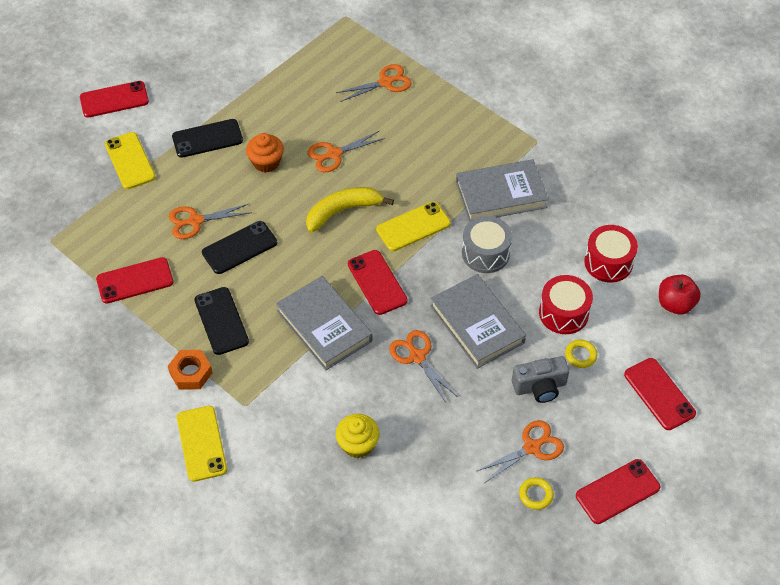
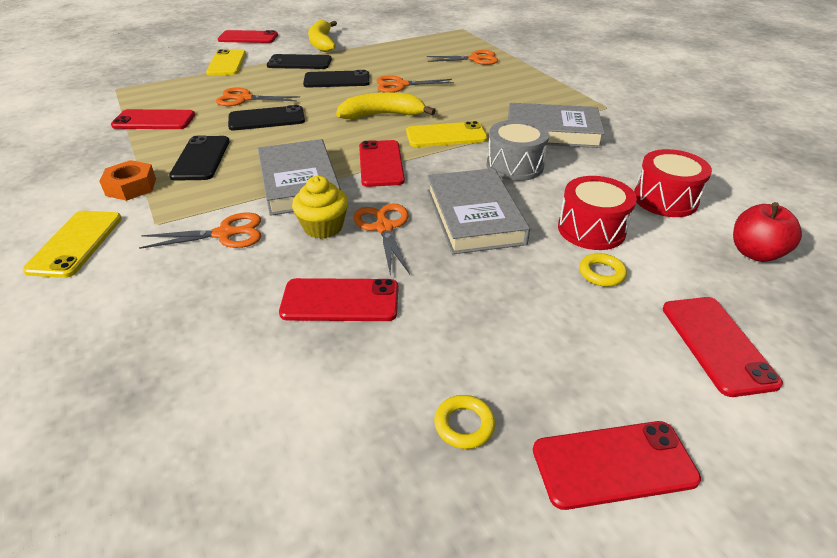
camera: 20 degrees right, 15 degrees down
orange cupcake [246,133,284,173] -> black phone [303,70,370,88]
yellow cupcake [336,414,379,458] -> yellow cupcake moved to [292,176,348,239]
orange scissors [477,420,564,482] -> orange scissors moved to [139,212,261,249]
grey camera [512,356,569,403] -> none
none -> red phone [279,278,399,321]
none -> yellow banana [308,20,337,52]

